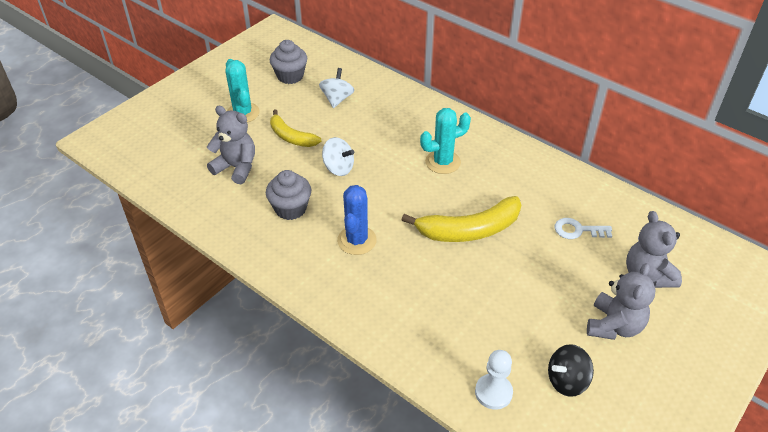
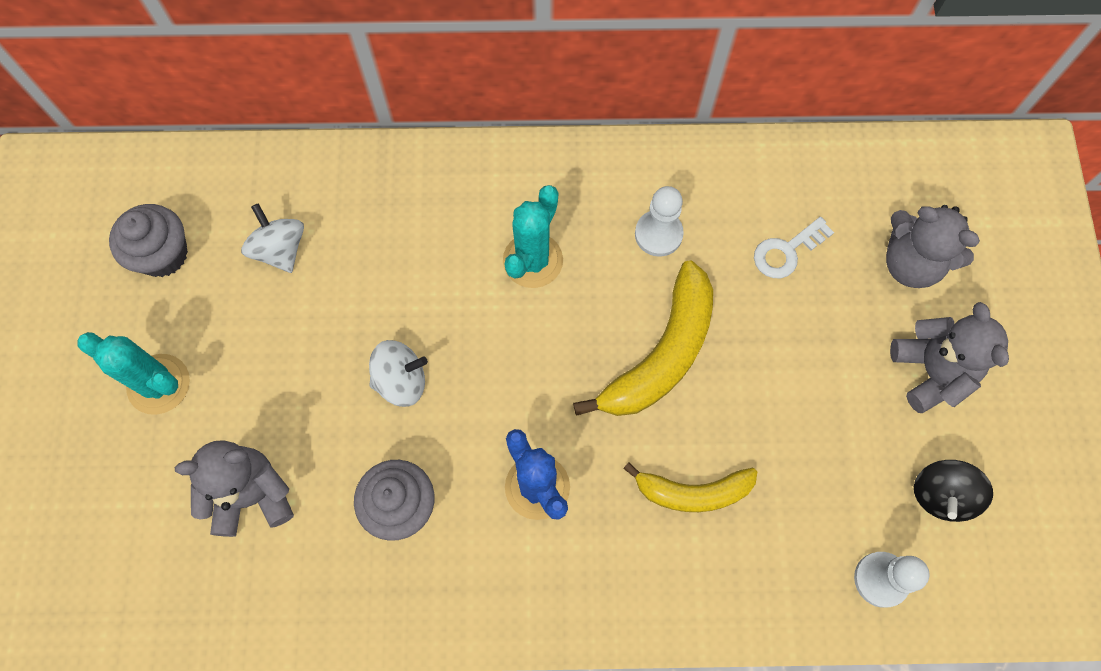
camera: 40 degrees left, 25 degrees up
yellow banana [270,109,322,147] -> yellow banana moved to [623,462,757,512]
none -> white pawn [635,186,684,257]

